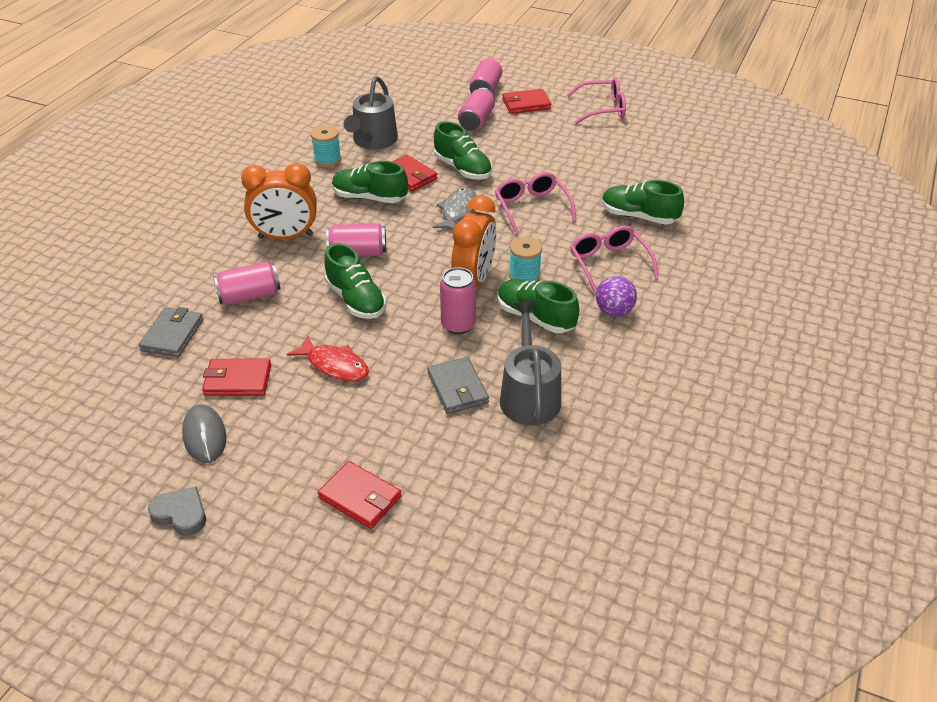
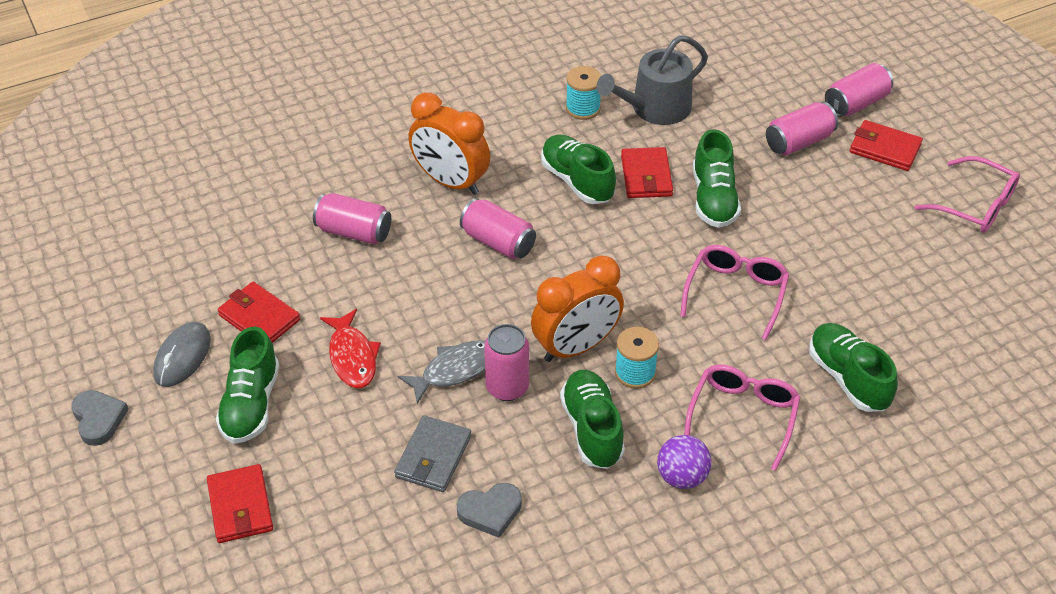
camera: 40 degrees right, 5 degrees up
grey wallet [139,307,203,357] -> none
green shoe [324,243,386,319] -> green shoe moved to [216,327,279,444]
grey fish [432,188,477,230] -> grey fish moved to [398,340,485,404]
grey watering can [500,301,561,426] -> grey heart [456,483,522,538]

